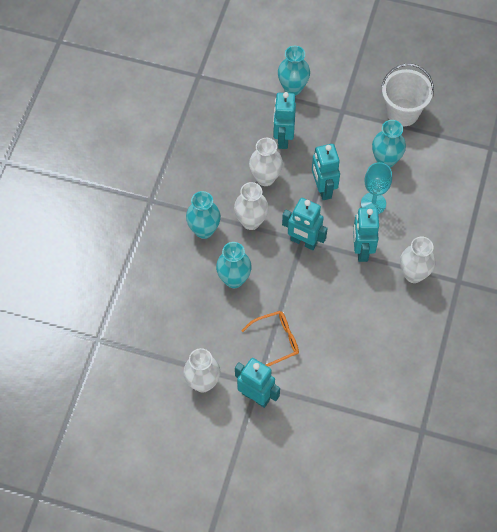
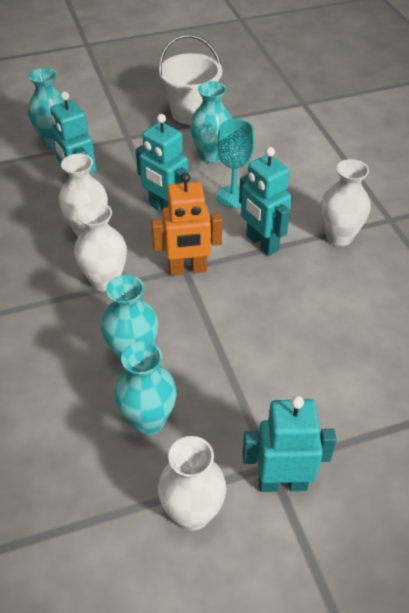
camera: 35 degrees left, 15 degrees down
turquoise vase [186,191,221,239] -> turquoise vase moved to [114,341,177,435]
orange glasses [241,311,299,366] -> none
turquoise robot [282,198,328,250] -> orange robot [151,173,223,276]

